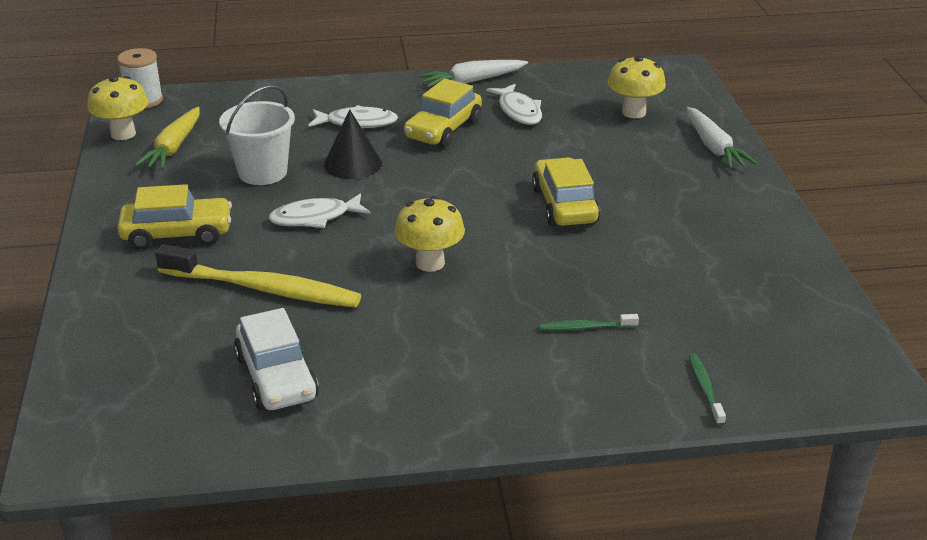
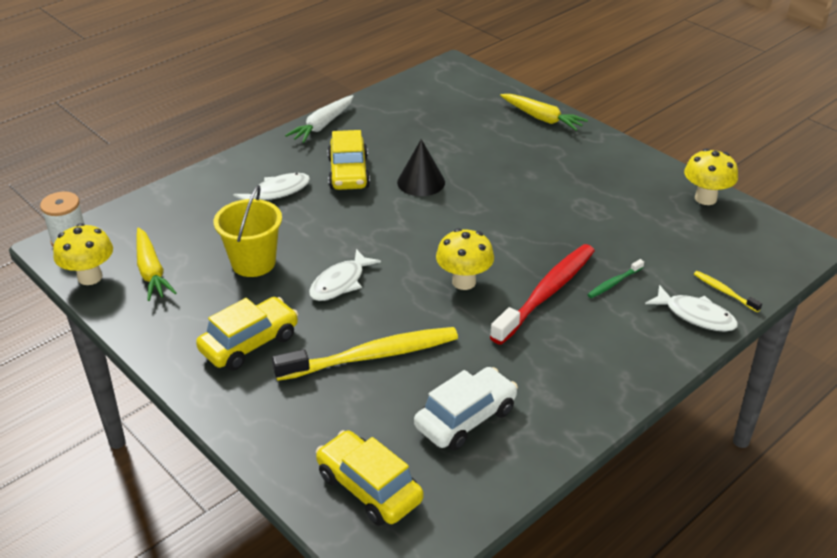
camera: 35 degrees left, 5 degrees up
white bucket [219,85,295,185] -> yellow bucket [214,185,282,277]
white car [234,308,319,410] -> white car turned 75 degrees counterclockwise [414,367,518,450]
black cone [324,109,382,179] -> black cone moved to [397,139,445,196]
white fish [487,84,542,125] -> white fish moved to [645,285,738,332]
yellow car [532,157,600,226] -> yellow car moved to [316,430,424,526]
yellow mushroom [608,56,666,118] -> yellow mushroom moved to [684,149,738,205]
white carrot [686,107,757,169] -> yellow carrot [500,94,588,131]
green toothbrush [688,353,726,426] -> yellow toothbrush [694,271,762,312]
none -> red toothbrush [490,244,595,345]

